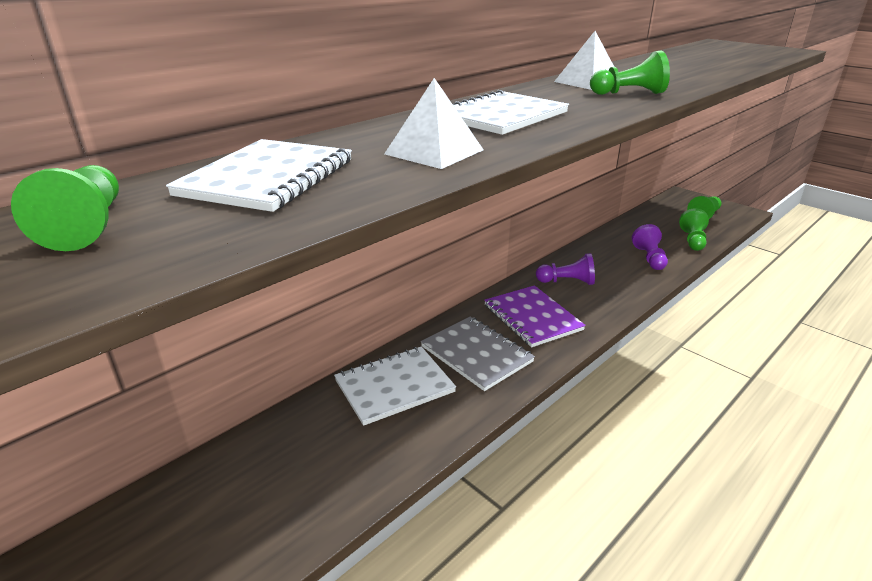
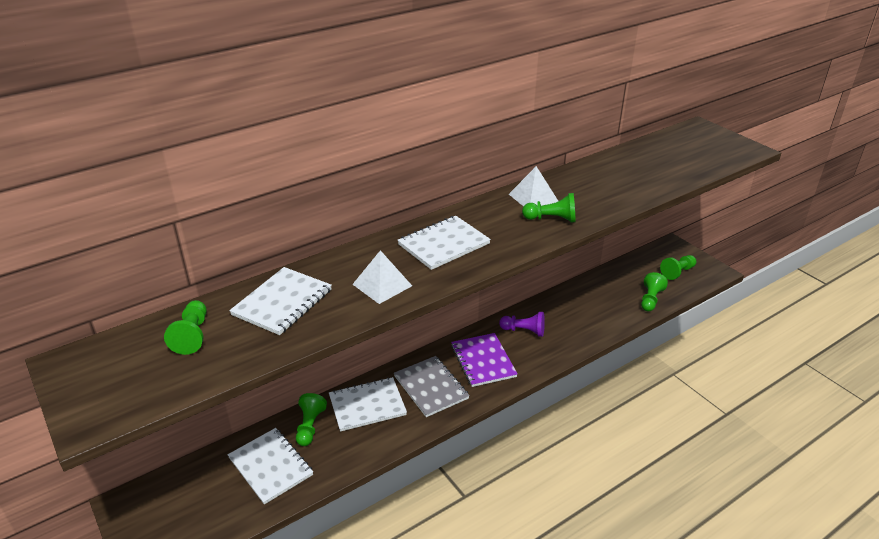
camera: 10 degrees right, 5 degrees up
purple pawn [632,224,668,270] -> none
none -> white notebook [228,428,313,504]
none -> green pawn [296,393,327,446]

